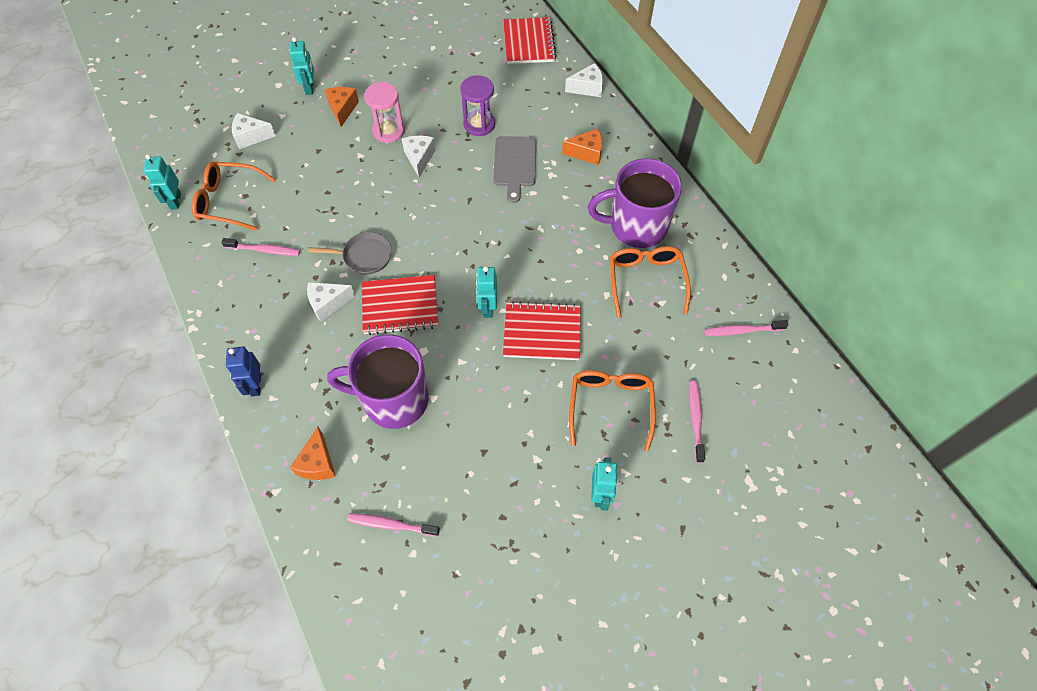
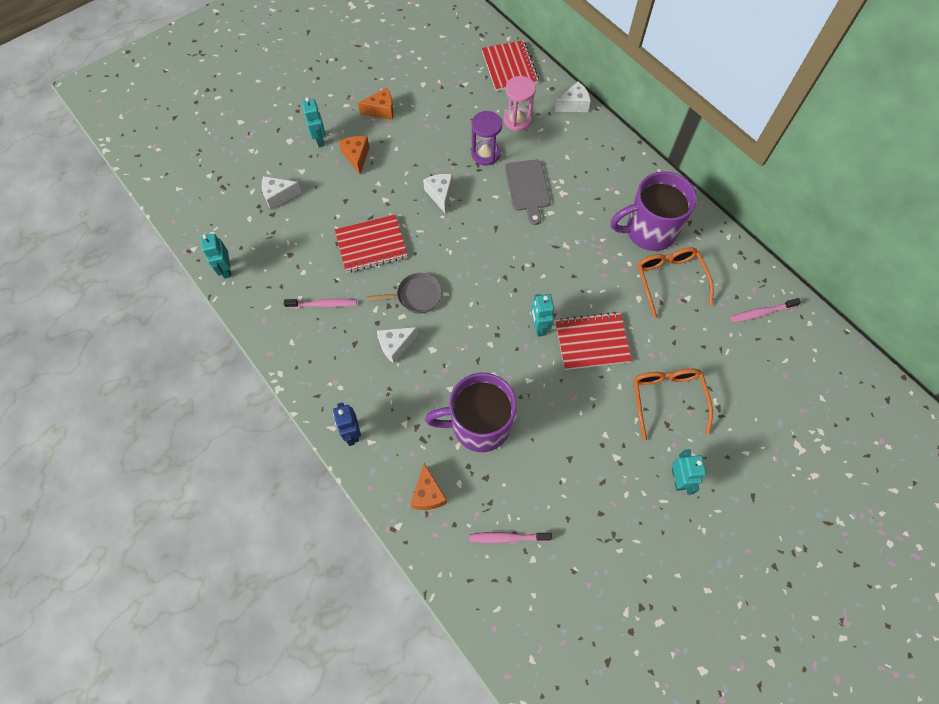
camera: 10 degrees left, 5 degrees up
orange glasses [192,162,276,231] -> none
red notebook [362,275,438,335] -> red notebook moved to [335,215,408,273]
pink hourglass [364,82,405,143] -> pink hourglass moved to [504,76,536,131]
orange cheese [562,128,602,165] -> orange cheese moved to [358,88,394,120]
pink toothbrush [689,380,705,463] -> none

